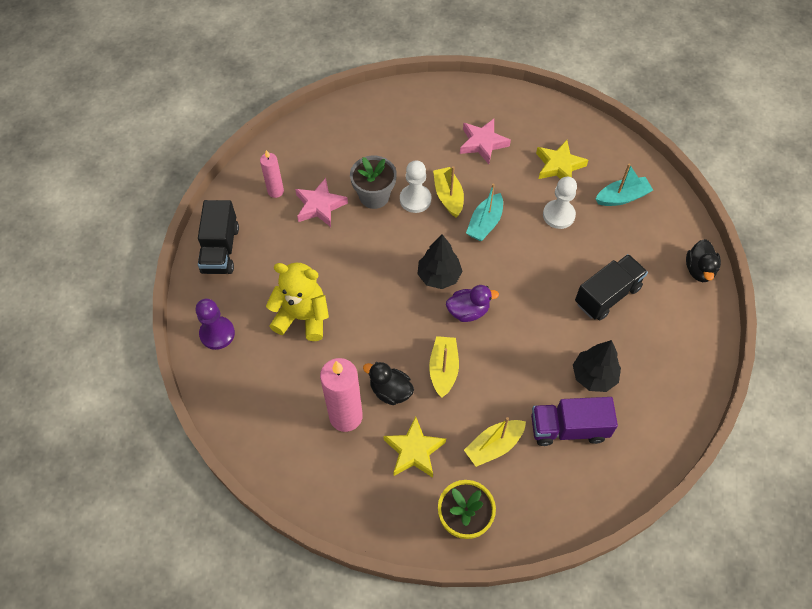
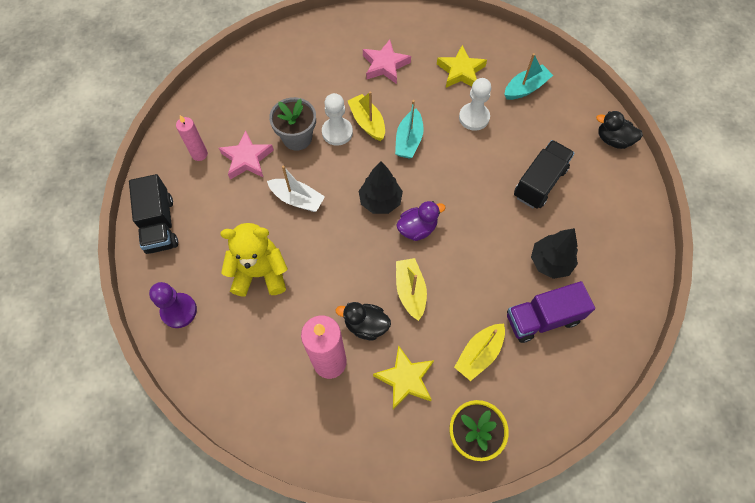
camera: 15 degrees left, 5 degrees up
black duck [686,239,721,282] -> black duck turned 120 degrees clockwise [596,111,643,149]
none -> white boat [267,166,325,212]

